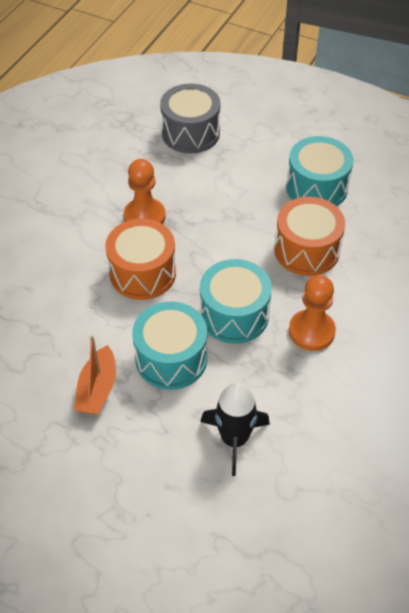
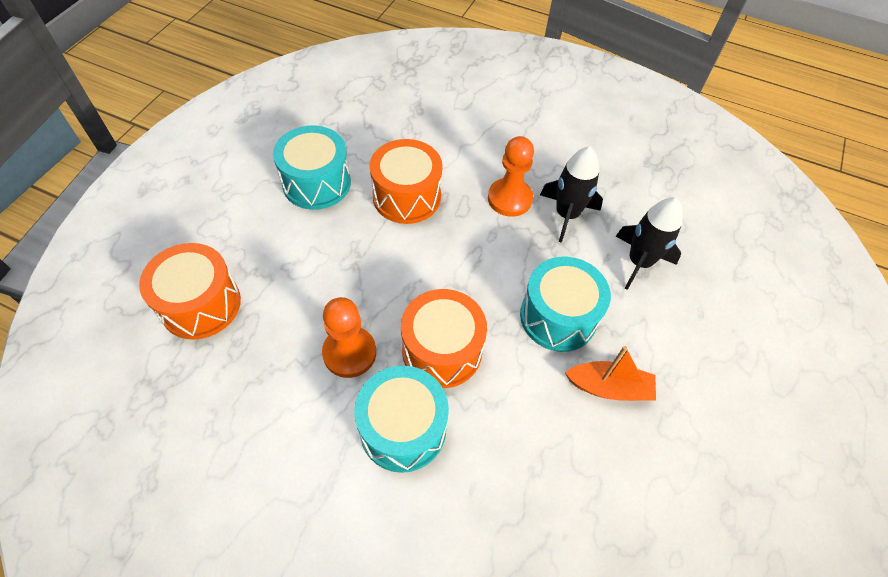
camera: 95 degrees left, 5 degrees up
grey drum [160,83,220,154] -> orange drum [139,243,241,340]
turquoise drum [200,259,272,344] -> turquoise drum moved to [354,366,449,473]
none -> black rocket [540,146,603,243]

